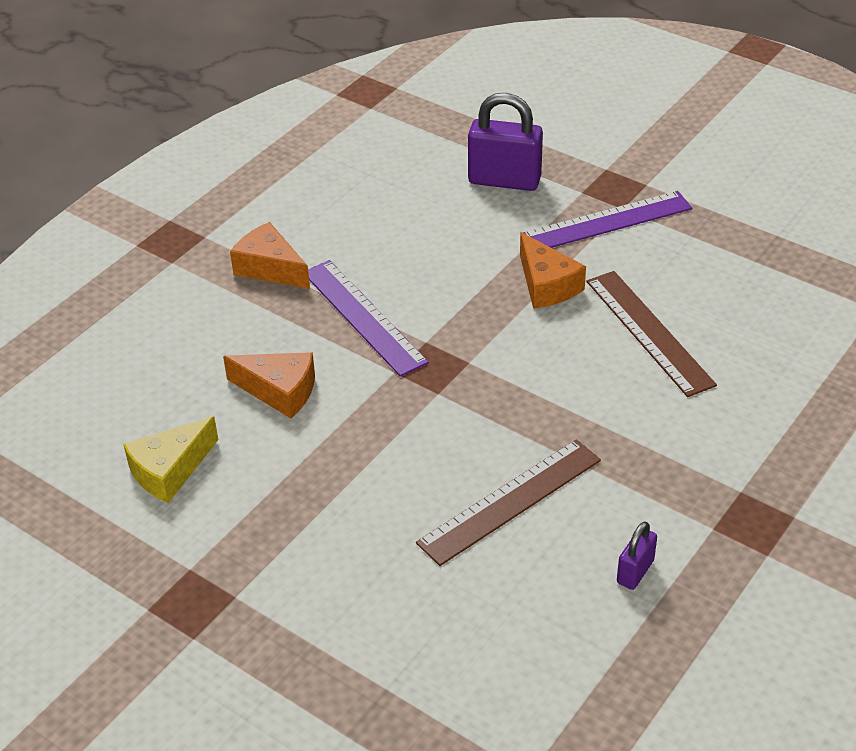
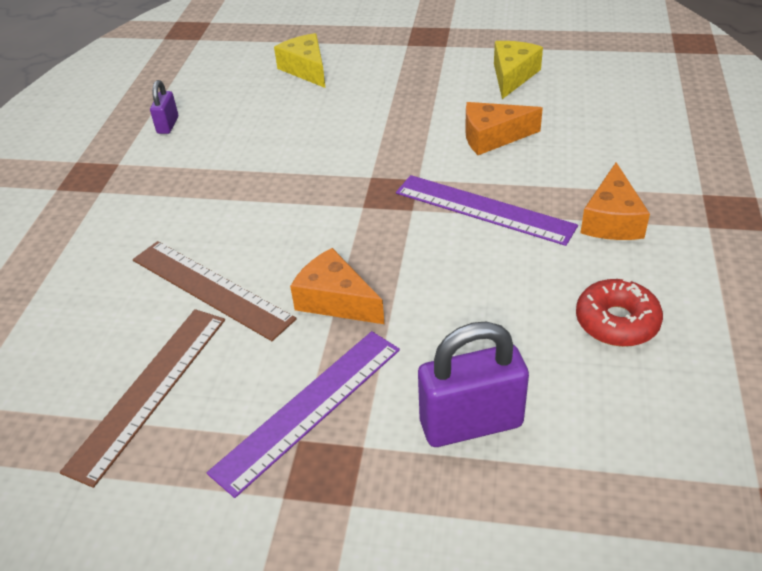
camera: 155 degrees right, 0 degrees up
orange cheese [230,222,310,289] -> orange cheese turned 90 degrees clockwise [581,162,650,240]
brown ruler [416,439,601,566] -> brown ruler moved to [60,309,225,488]
none -> yellow cheese [274,33,325,88]
none -> red donut [576,279,663,347]

